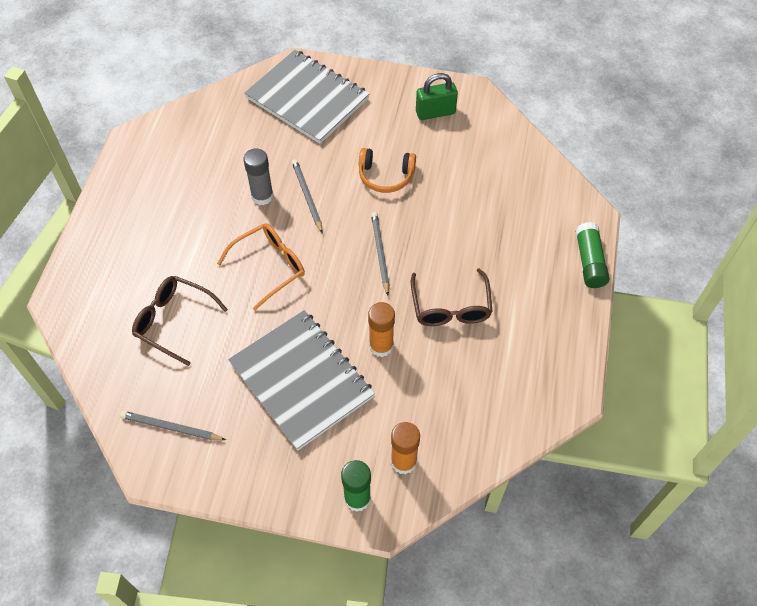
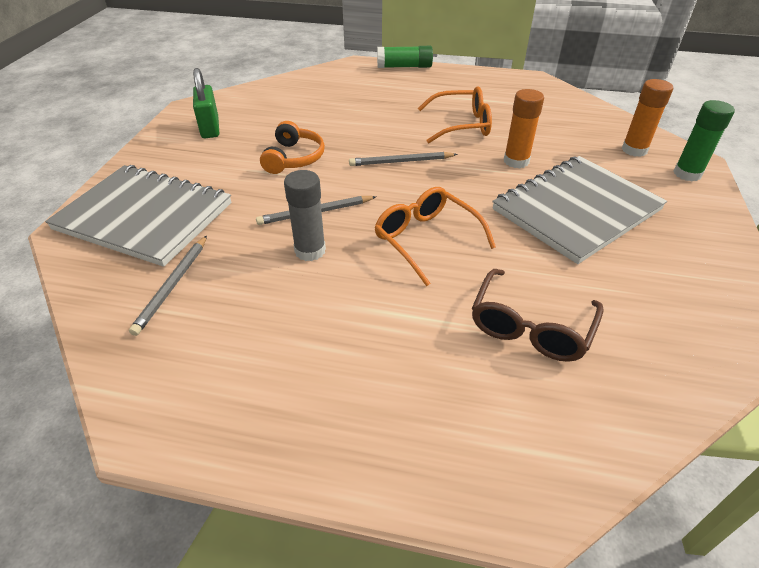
camera: 90 degrees left, 15 degrees down
grey pencil [120,411,226,440] -> grey pencil moved to [129,236,207,336]
grey notebook [244,50,369,144] -> grey notebook turned 75 degrees clockwise [45,165,231,267]
brown glasses [411,268,493,326] -> orange glasses [418,86,492,143]

